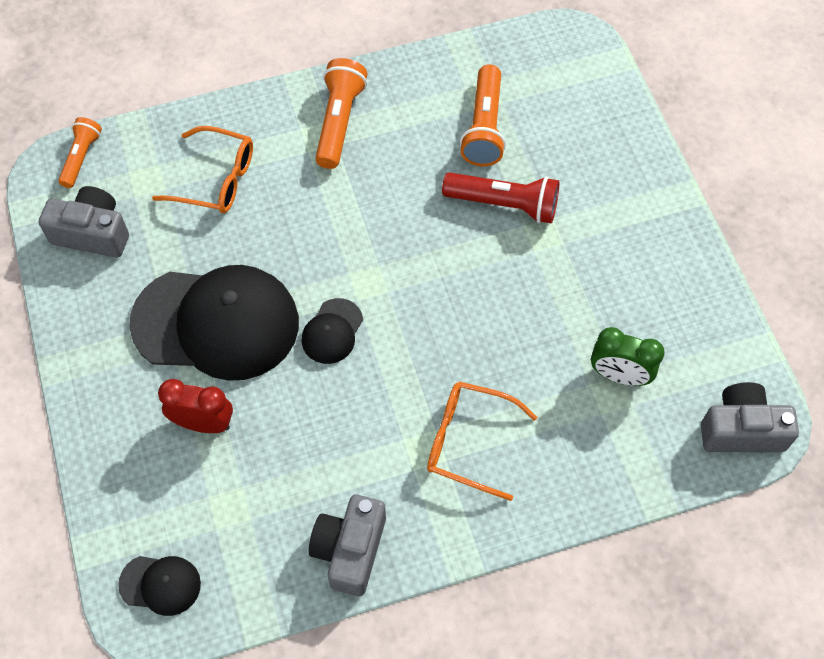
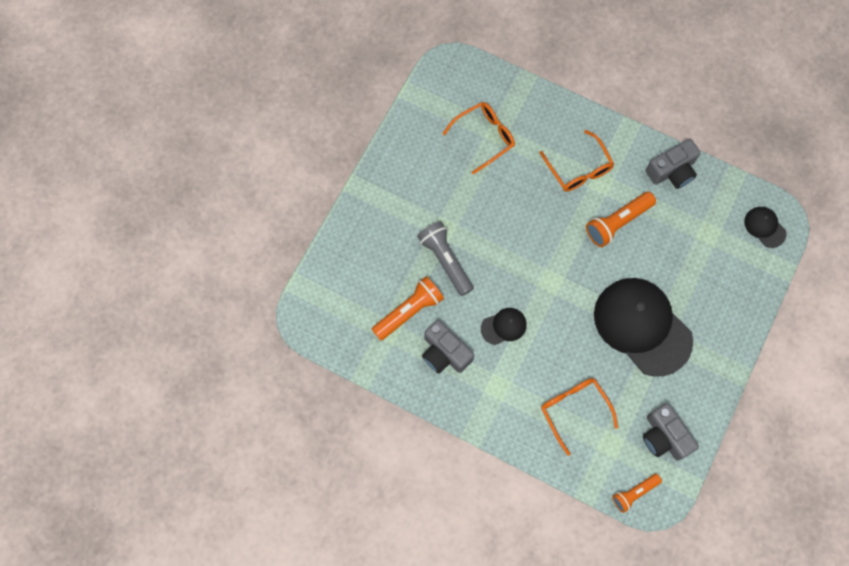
camera: 135 degrees left, 10 degrees up
red clock [158,379,233,433] -> none
black cap [302,298,363,364] -> black cap moved to [481,308,527,345]
orange flashlight [315,58,367,169] -> orange flashlight moved to [586,192,656,247]
red flashlight [442,172,559,224] -> grey flashlight [417,221,474,296]
green clock [591,327,665,386] -> orange glasses [442,102,515,175]
grey camera [701,382,799,452] -> grey camera moved to [422,320,474,373]

